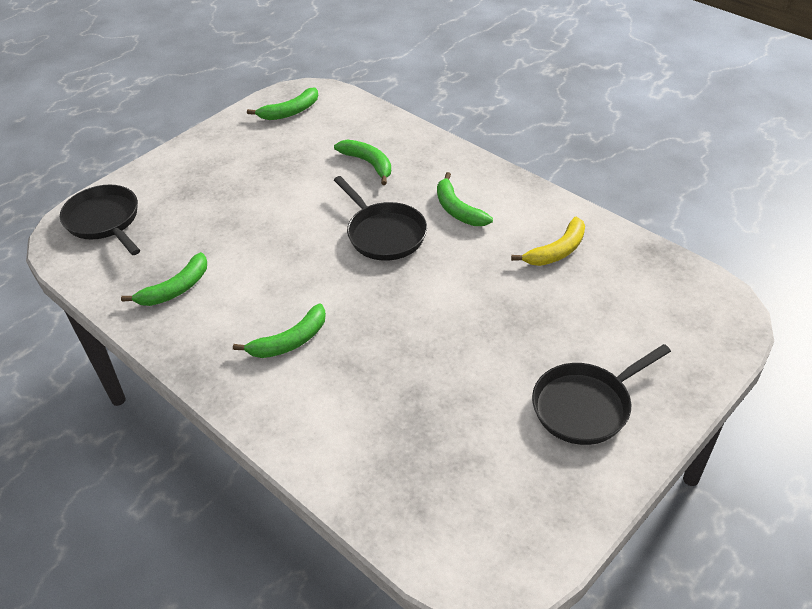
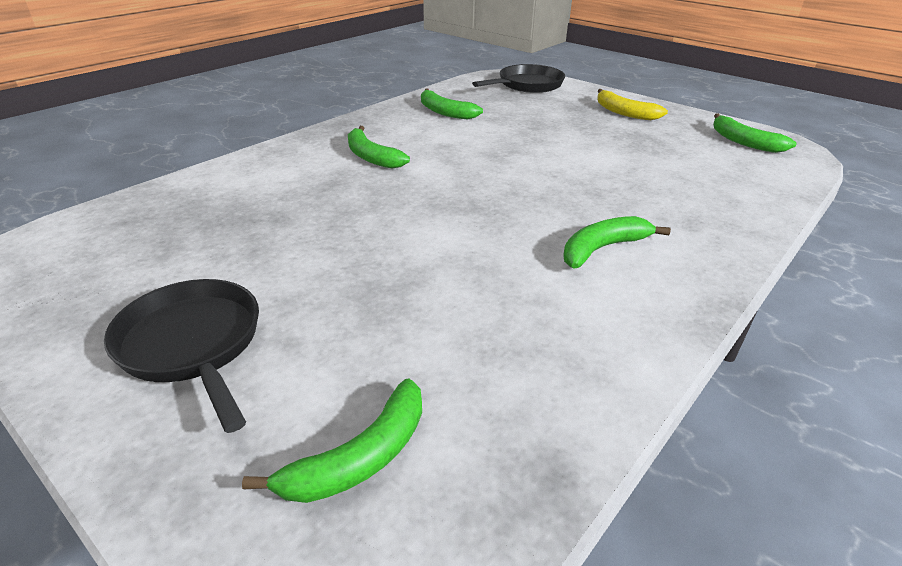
camera: 85 degrees right, 10 degrees down
green banana [334,139,391,185] -> green banana moved to [242,378,422,503]
black pan [334,176,427,261] -> none
yellow banana [511,217,585,266] -> yellow banana moved to [597,89,668,120]

